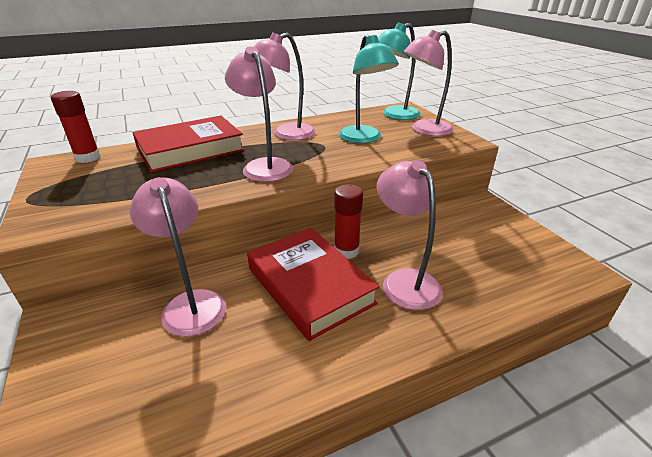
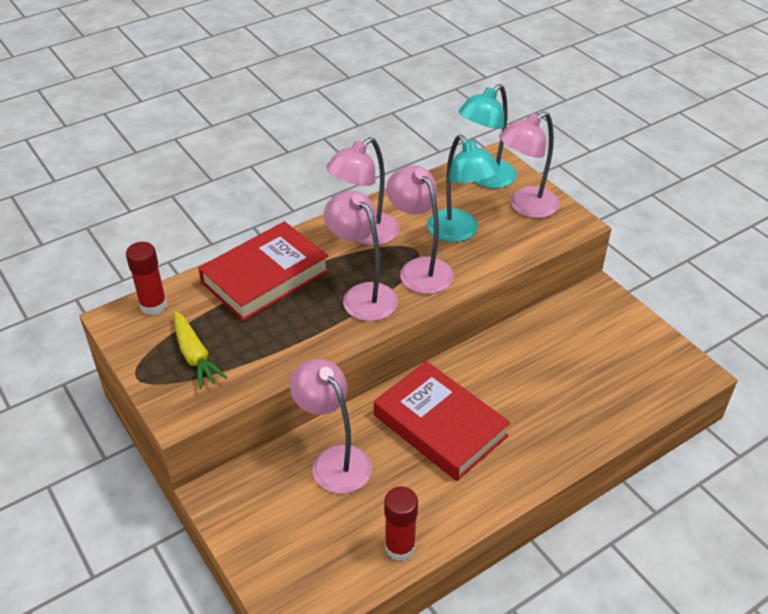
camera: 10 degrees left, 10 degrees up
red glue stick [334,184,363,259] -> red glue stick moved to [384,486,418,561]
pink lamp [376,160,443,310] -> pink lamp moved to [386,165,454,294]
none -> yellow carrot [174,311,227,389]

